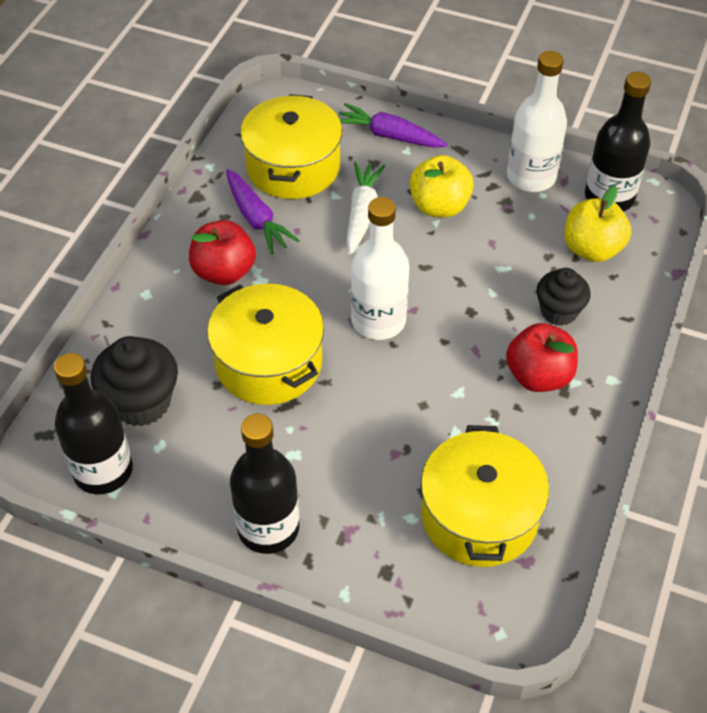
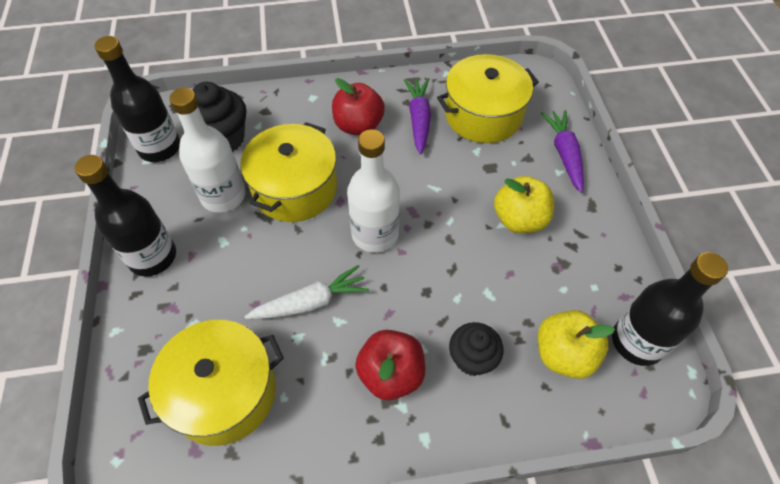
camera: 60 degrees right, 5 degrees up
purple carrot [226,169,300,254] -> purple carrot turned 150 degrees clockwise [404,78,431,154]
white carrot [346,162,385,254] -> white carrot moved to [245,265,369,319]
white bottle [507,51,567,192] -> white bottle moved to [169,88,246,213]

